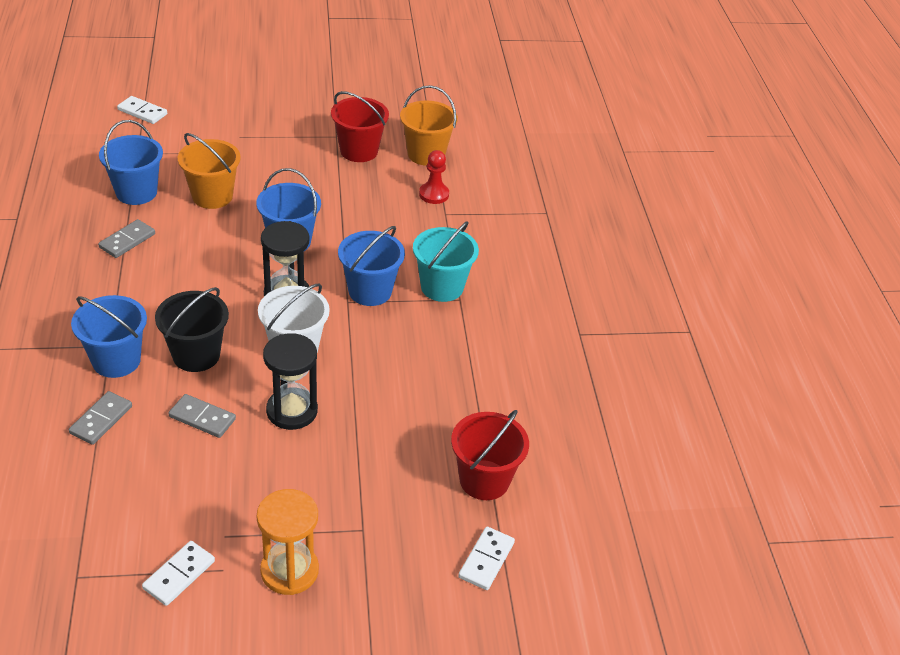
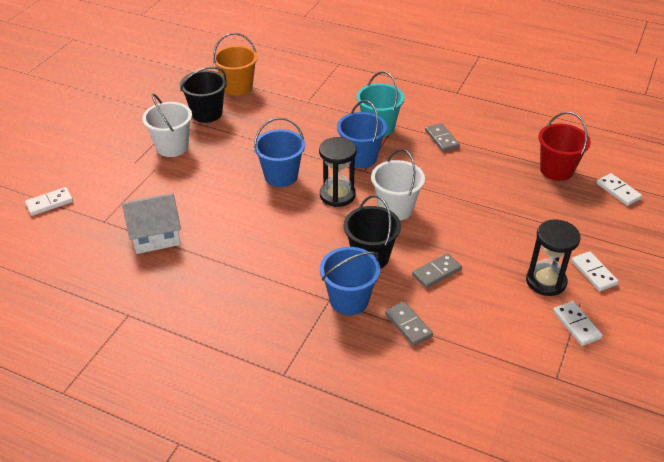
camera: 55 degrees left, 0 degrees up
grey domino [98,219,155,258] -> grey domino moved to [425,123,460,152]
blue bucket [99,120,163,205] -> white house [122,193,181,254]
orange bucket [178,133,241,209] -> none
orange hourglass [256,489,319,595] -> white domino [571,251,619,291]
black hourglass [263,333,318,430] -> black hourglass moved to [526,219,581,296]
red bucket [331,91,389,162] -> black bucket [180,67,227,123]
red pawn [419,150,449,204] -> none
none -> white bucket [142,94,192,157]

